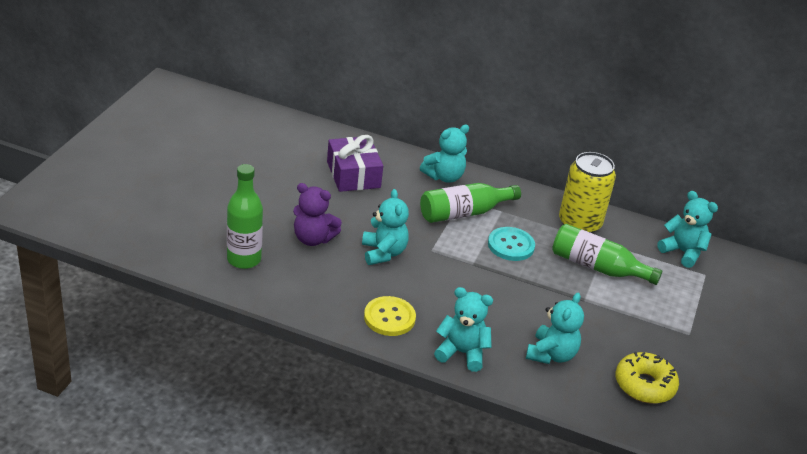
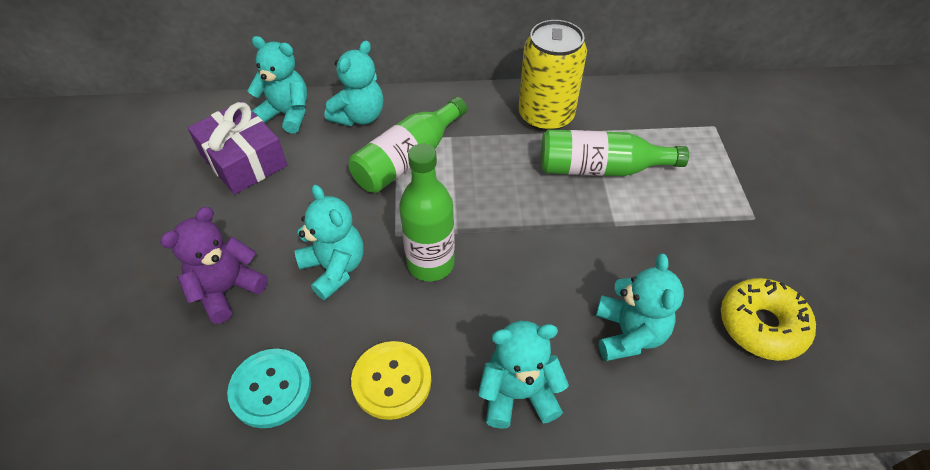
camera: 20 degrees left, 15 degrees up
green bottle [227,164,263,269] -> green bottle moved to [399,144,455,281]
purple teddy bear [293,183,342,246] -> purple teddy bear turned 135 degrees clockwise [160,207,268,324]
turquoise button [488,227,535,261] -> turquoise button moved to [227,349,311,428]
turquoise teddy bear [657,191,718,268] -> turquoise teddy bear moved to [247,36,307,133]

